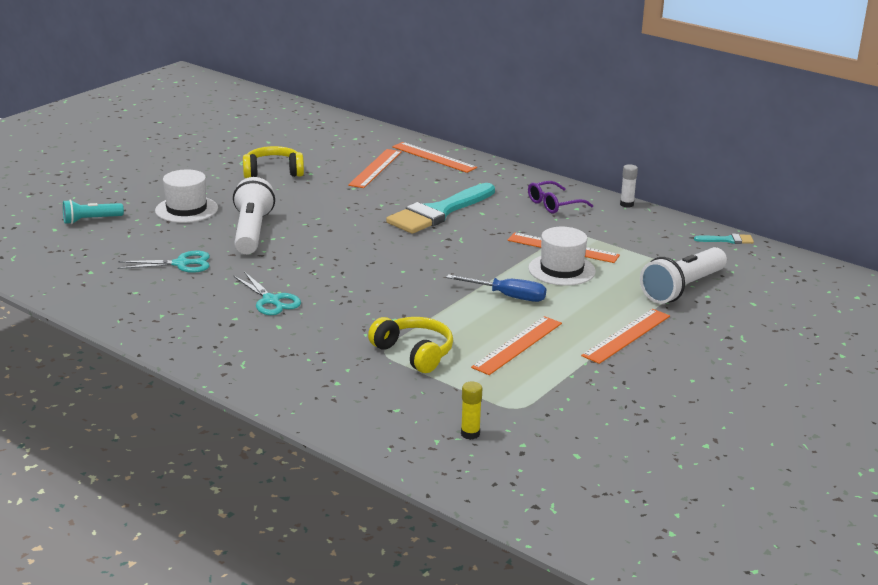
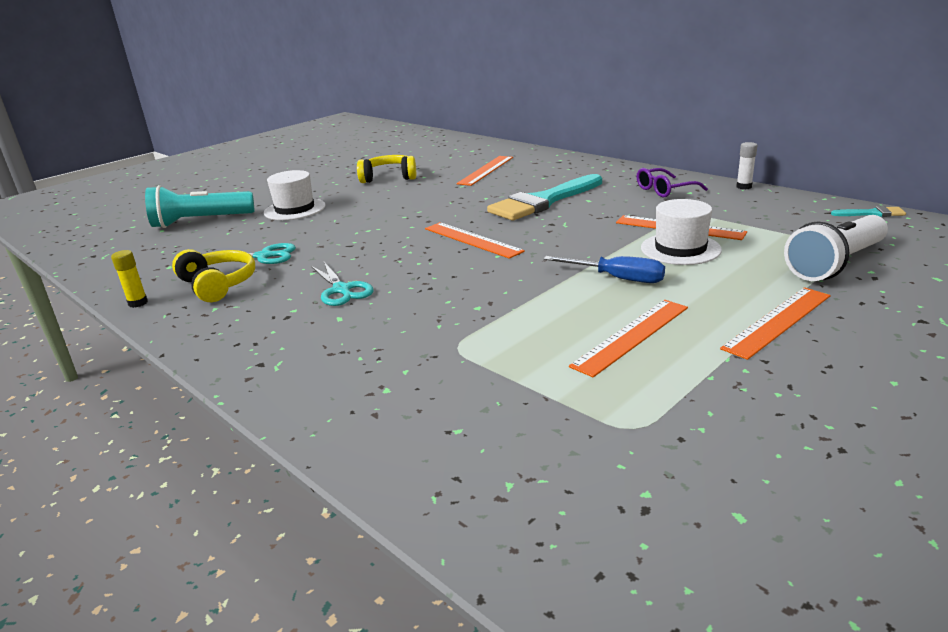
camera: 10 degrees right, 0 degrees up
turquoise flashlight [63,200,124,224] -> turquoise flashlight [145,185,254,228], size x1.73
white flashlight [233,177,275,254] -> none
yellow headphones [368,317,453,373] -> yellow headphones moved to [172,249,255,302]
orange ruler [392,142,477,173] -> orange ruler moved to [425,222,525,259]
yellow glue stick [461,382,482,440] -> yellow glue stick moved to [111,250,148,308]

